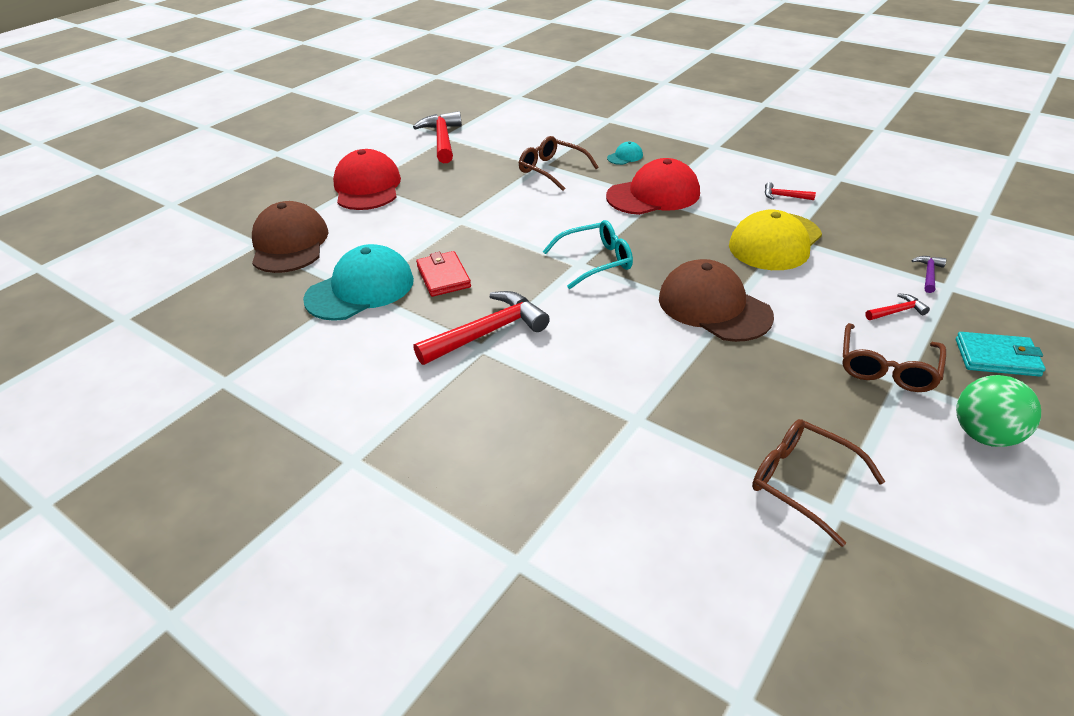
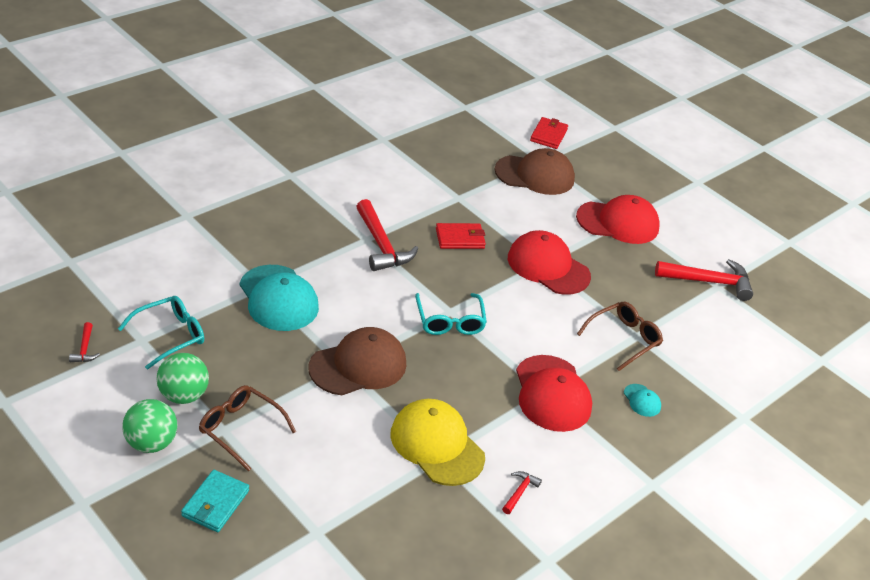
camera: 95 degrees right, 0 degrees up
turquoise cap [303,244,414,321] -> turquoise cap moved to [239,265,319,331]
brown glasses [752,419,885,547] -> turquoise glasses [118,296,204,370]
red hammer [865,293,930,320] -> red hammer moved to [69,322,100,362]
purple hammer [911,256,946,293] -> none
none -> green ball [157,353,209,404]
none -> red cap [508,230,591,295]
none -> red wallet [530,117,568,149]

